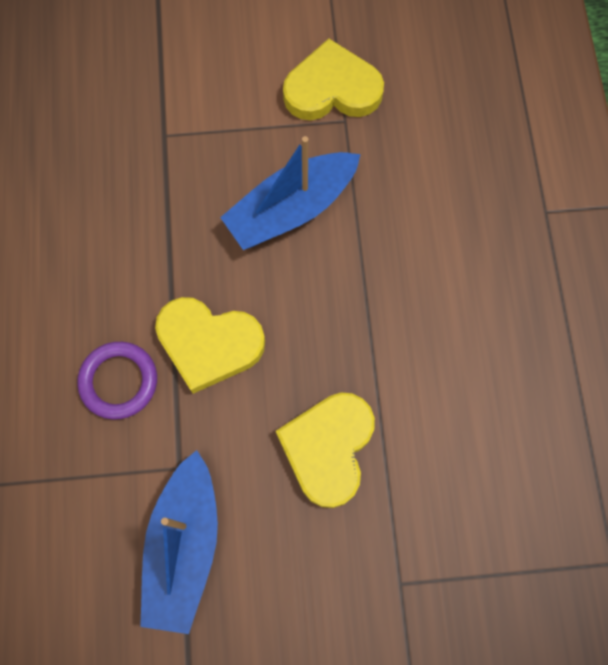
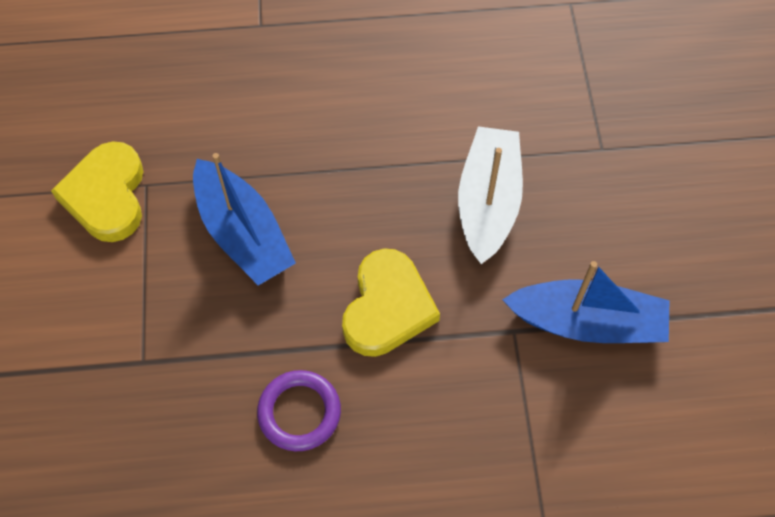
camera: 90 degrees left, 10 degrees down
purple ring [77,342,157,420] -> purple ring moved to [257,370,341,451]
yellow heart [276,393,375,508] -> white boat [458,126,523,264]

